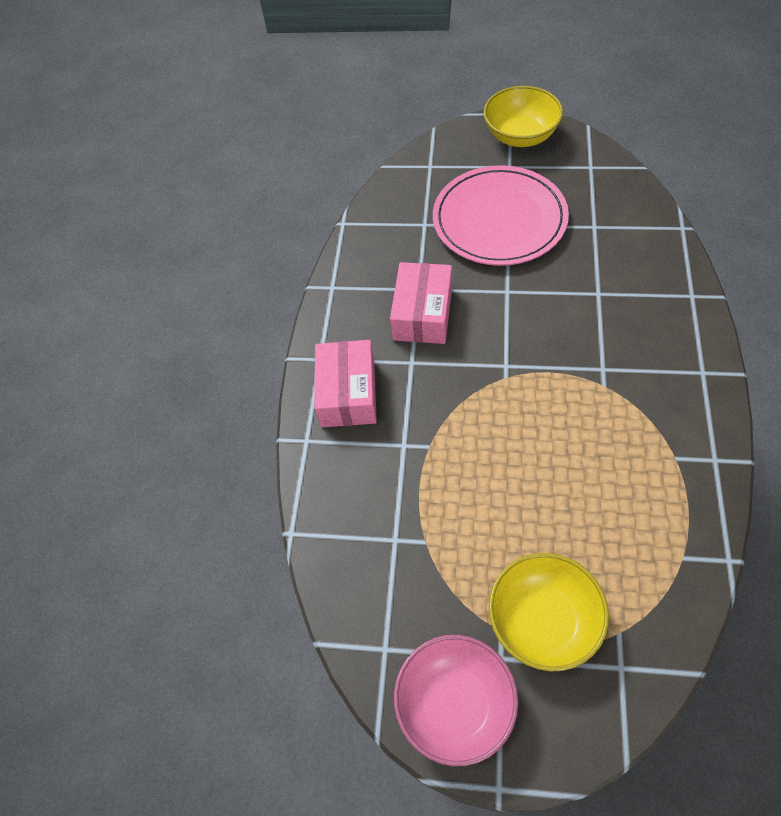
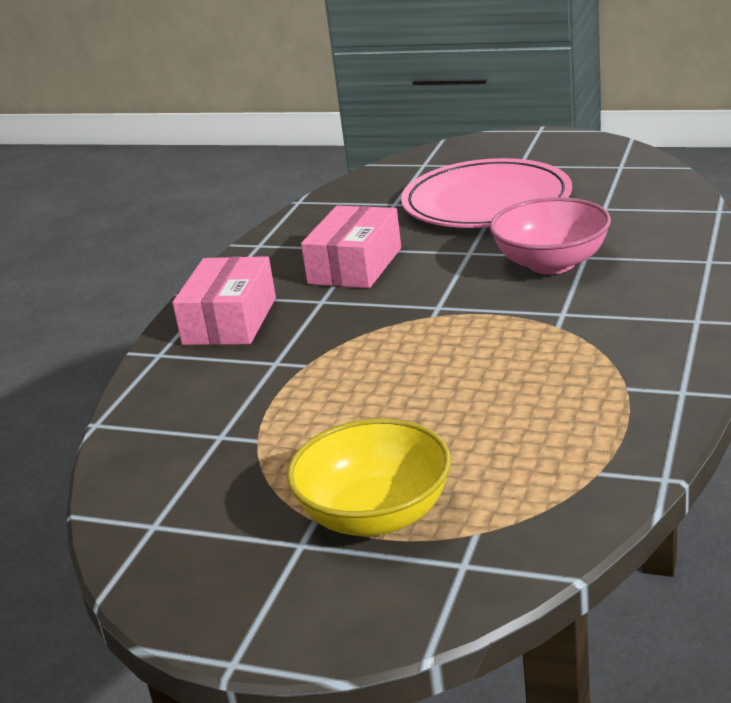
camera: 10 degrees right, 30 degrees down
pink bowl [394,635,518,766] -> pink bowl moved to [490,197,611,274]
yellow bowl [484,86,563,147] -> none

